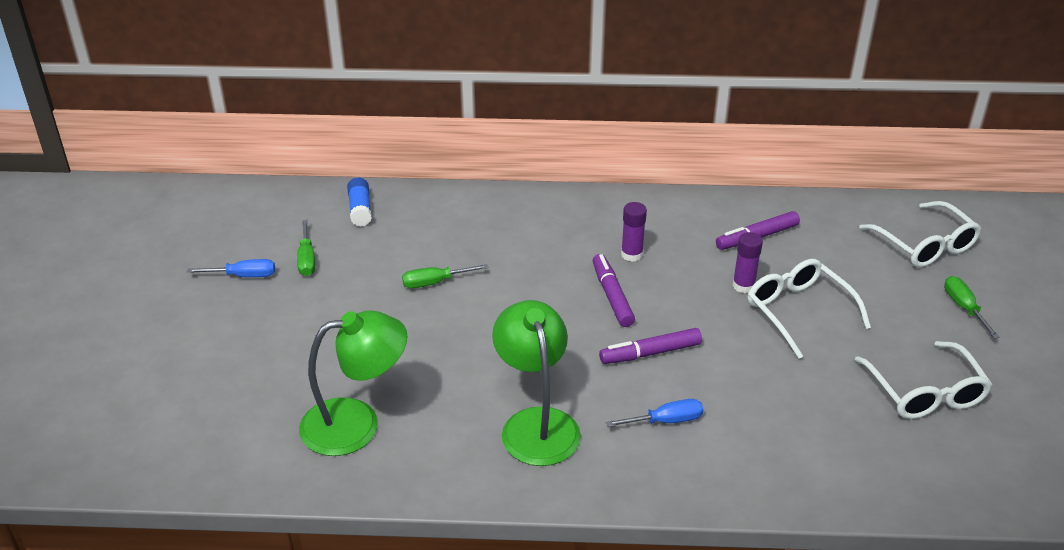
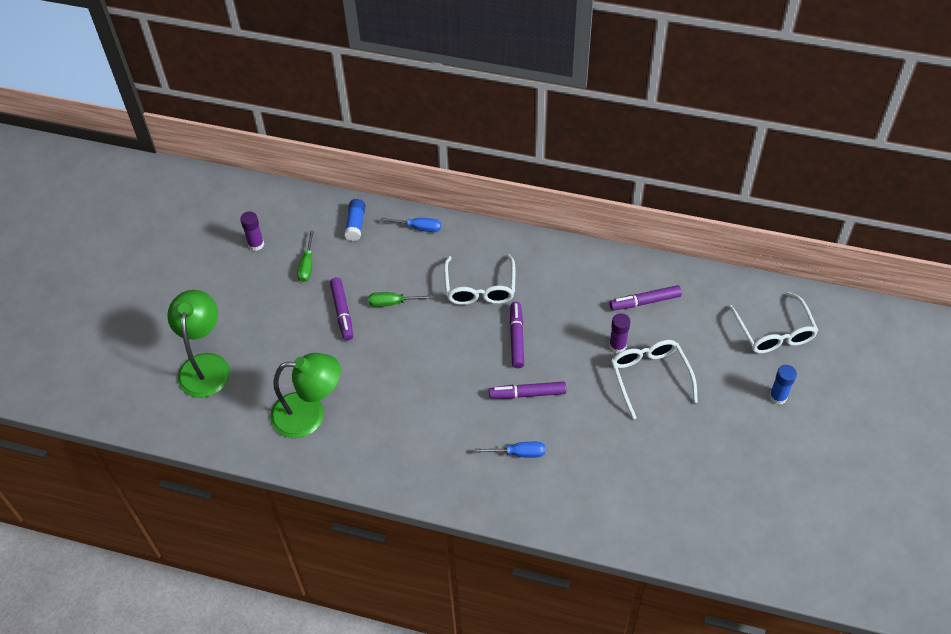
camera: 15 degrees right, 15 degrees up
blue screwdriver [187,259,275,277] -> blue screwdriver moved to [380,218,441,232]
green lamp [492,300,581,466] -> green lamp moved to [167,290,230,398]
purple glue stick [621,202,647,262] -> purple glue stick moved to [240,211,264,251]
white glasses [854,341,992,419] -> white glasses moved to [444,254,515,305]
green screwdriver [944,276,1000,339] -> blue glue stick [769,365,797,405]
none -> purple marker [330,277,353,340]

